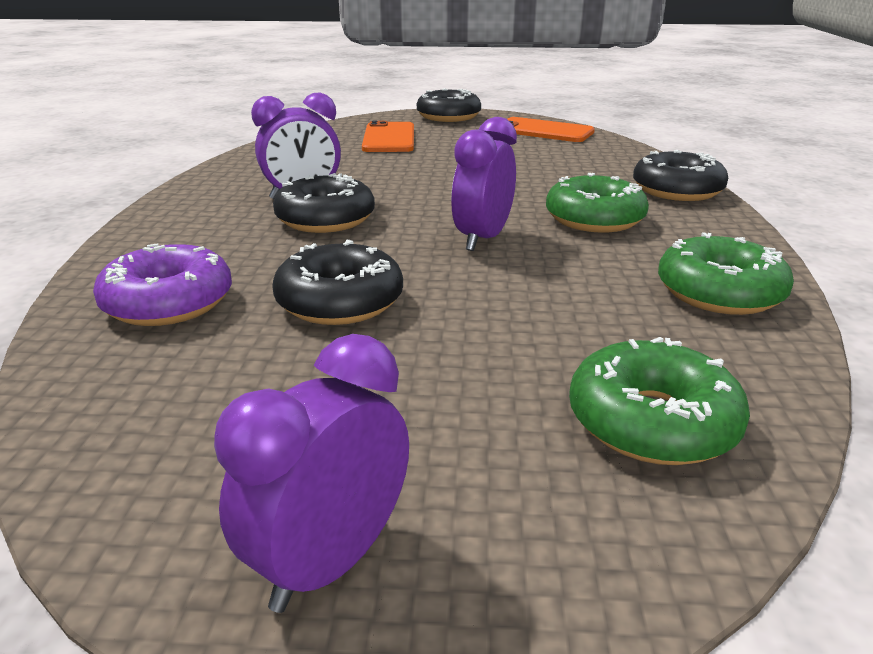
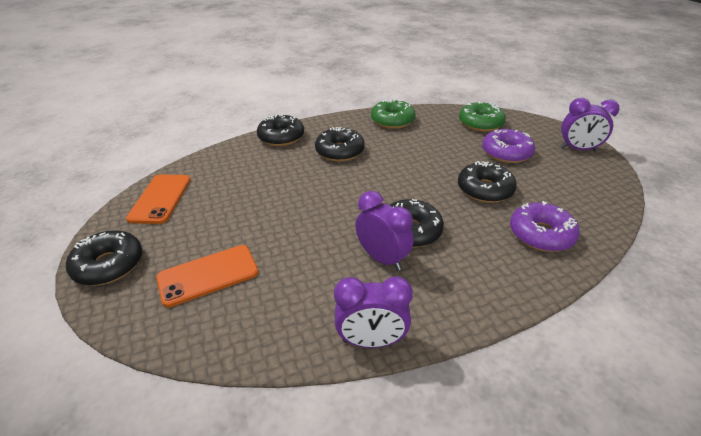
camera: 115 degrees left, 10 degrees up
purple clock [451,117,517,251] -> purple clock moved to [334,277,413,348]
green donut [546,173,649,233] -> black donut [315,127,365,162]
none -> purple donut [482,129,535,163]

